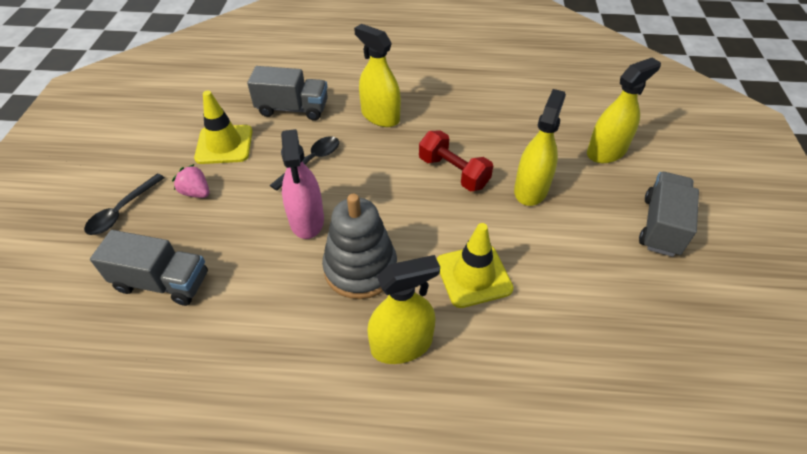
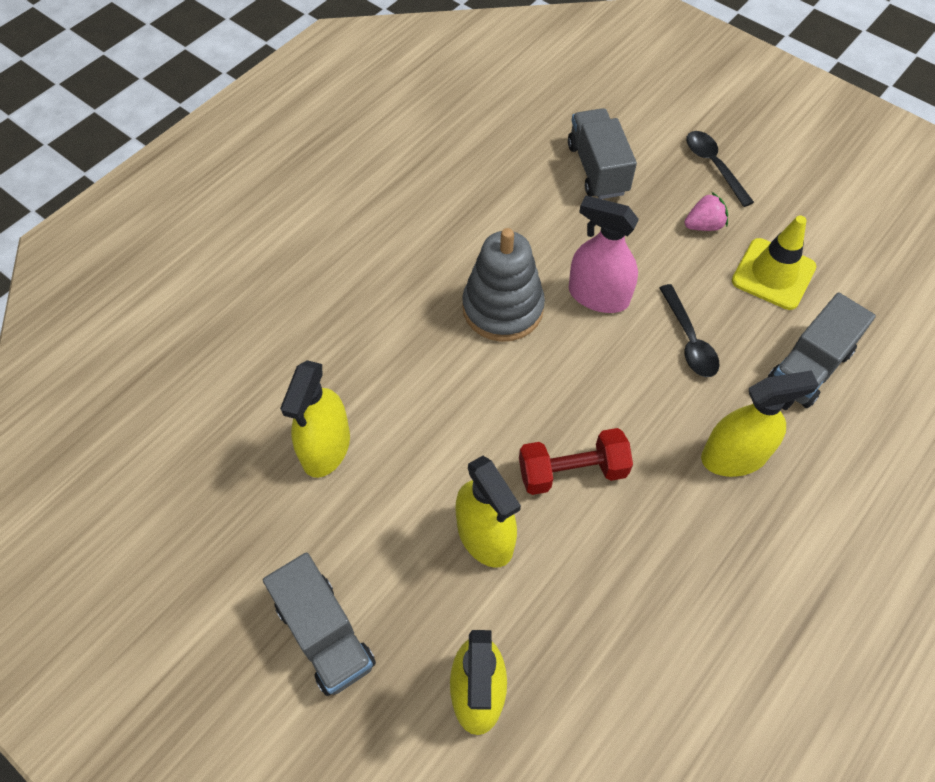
camera: 125 degrees right, 10 degrees up
grey truck [90,230,208,306] -> grey truck turned 120 degrees clockwise [568,108,637,199]
yellow spray bottle [367,255,440,364] -> yellow spray bottle moved to [280,360,350,478]
yellow traffic cone [437,223,514,308] -> none

